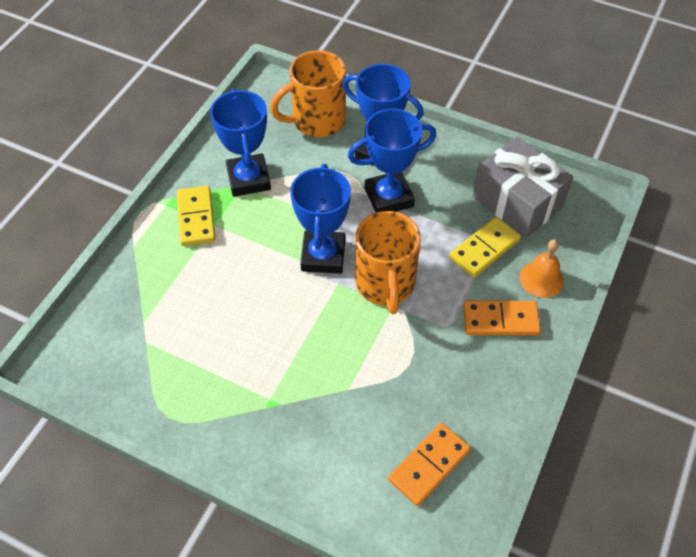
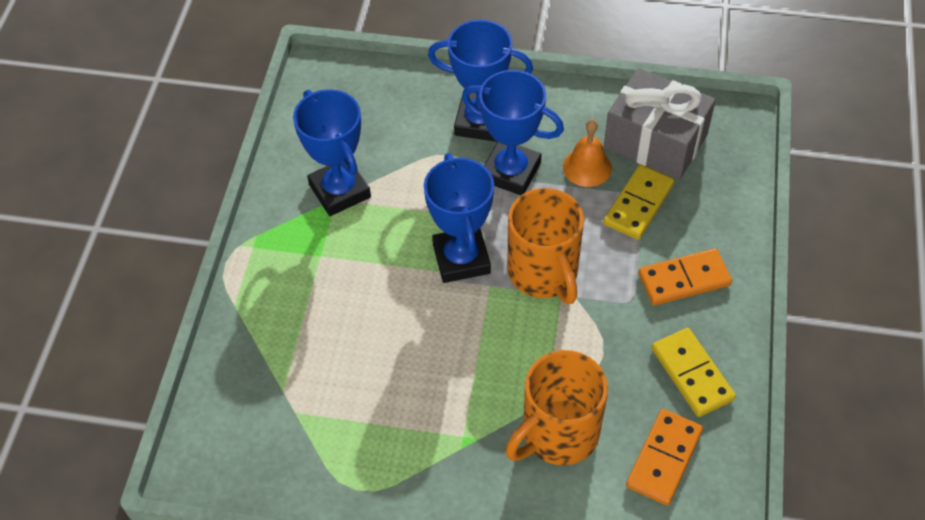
camera: 15 degrees left, 0 degrees up
yellow domino [177,186,216,246] -> yellow domino moved to [652,328,736,417]
orange mug [270,50,346,137] -> orange mug moved to [505,350,608,465]
blue trophy [348,109,437,212] -> blue trophy turned 60 degrees clockwise [462,70,564,195]
orange bell [520,239,564,298] -> orange bell moved to [563,119,612,187]

